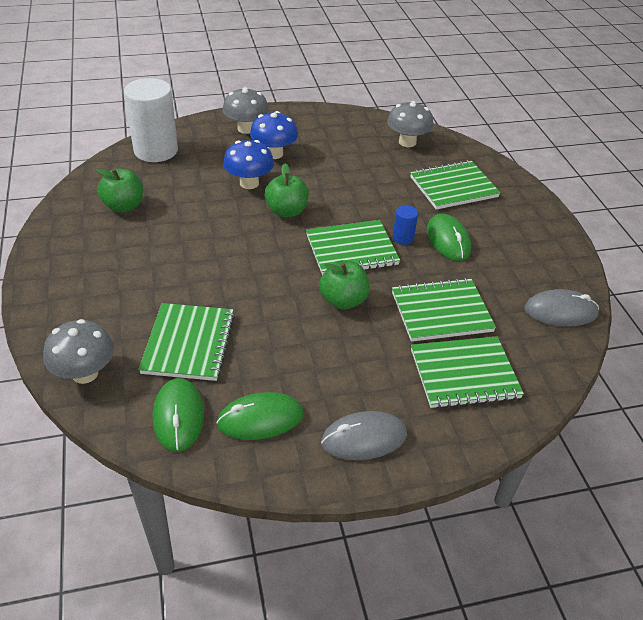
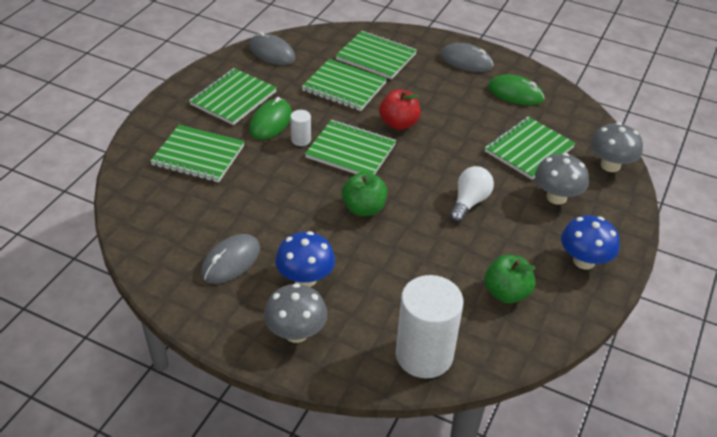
camera: 140 degrees left, 0 degrees up
green mouse [153,378,204,452] -> none
blue mushroom [223,140,274,189] -> blue mushroom moved to [561,215,620,269]
green apple [319,260,370,309] -> red apple [379,89,421,130]
grey mushroom [387,101,434,147] -> grey mushroom moved to [535,153,589,205]
blue cylinder [393,205,418,245] -> white cylinder [290,110,311,146]
none -> green notebook [189,68,277,125]
none -> grey mouse [201,234,260,284]
none -> white light bulb [449,166,494,222]

